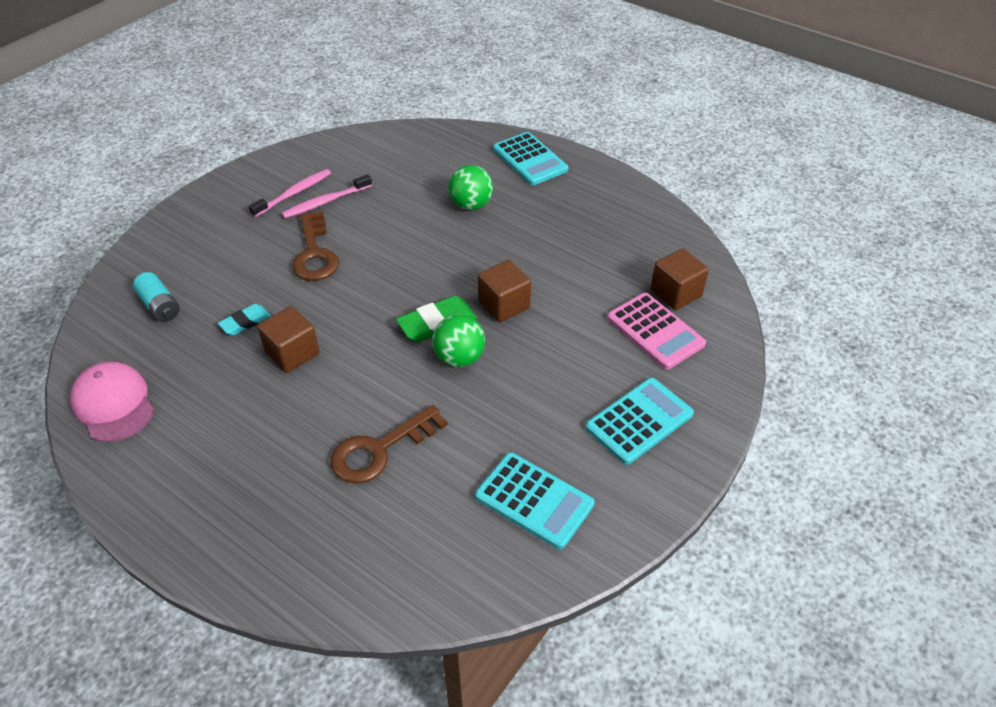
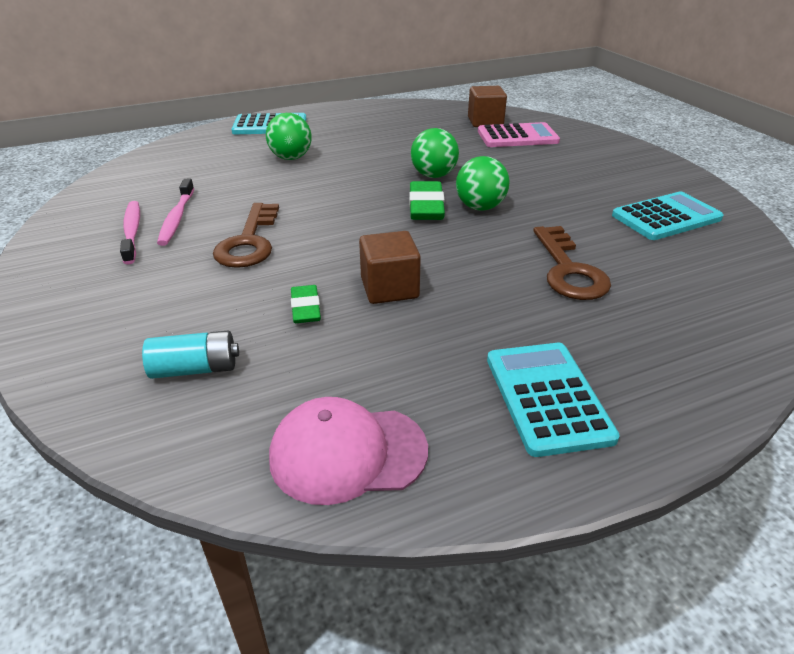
camera: 60 degrees left, 10 degrees down
turquoise eraser [218,304,271,335] -> green eraser [291,285,321,323]
brown key [292,212,339,281] -> brown key turned 75 degrees clockwise [213,203,279,268]
brown cube [478,260,531,322] -> green ball [411,128,459,178]
turquoise calculator [585,378,694,465] -> turquoise calculator moved to [487,343,620,457]

